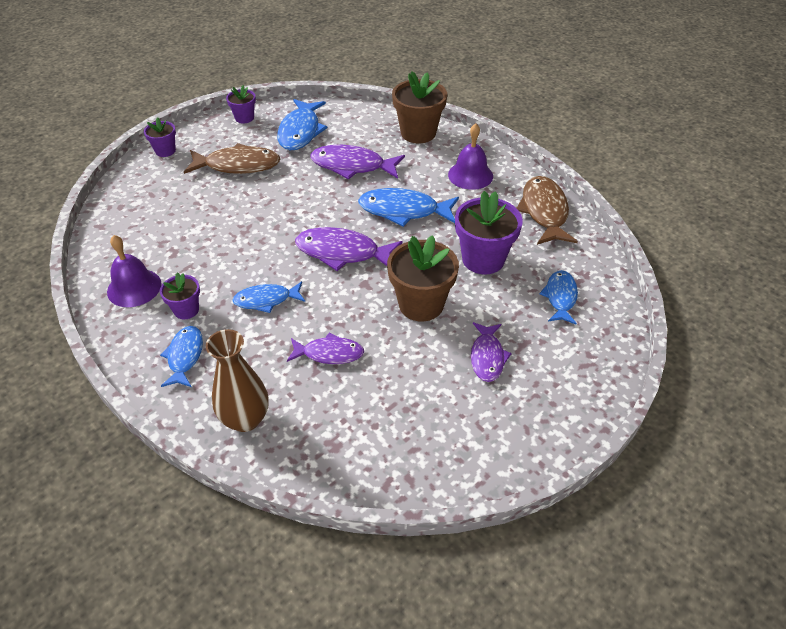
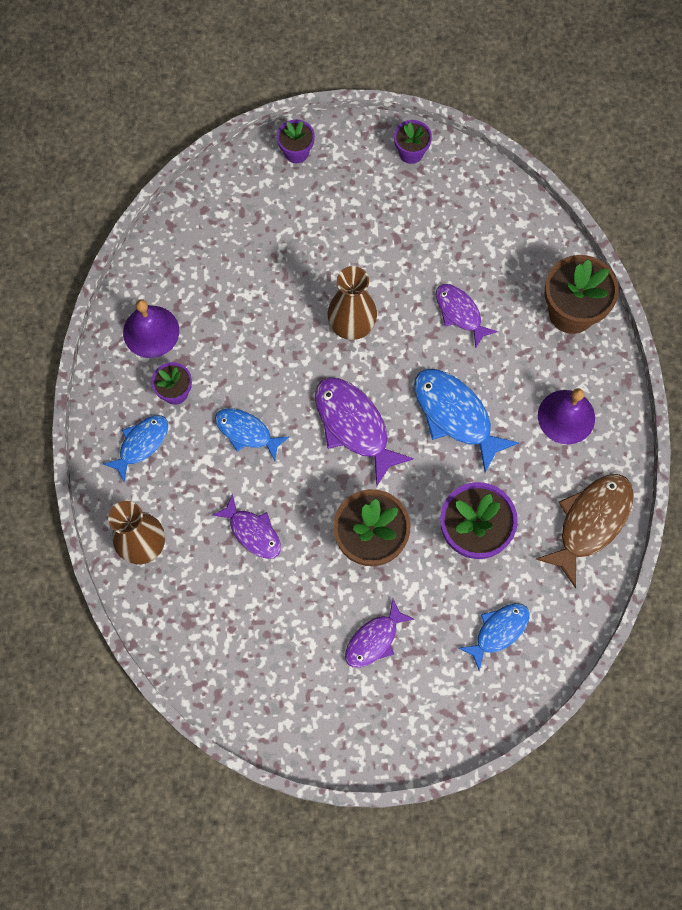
camera: 40 degrees right, 25 degrees up
brown fish [184,143,280,174] -> none
blue fish [277,99,328,150] -> none
purple fish [310,145,405,180] -> purple fish [436,284,498,348], size x0.63
none -> brown vase [328,266,377,340]

